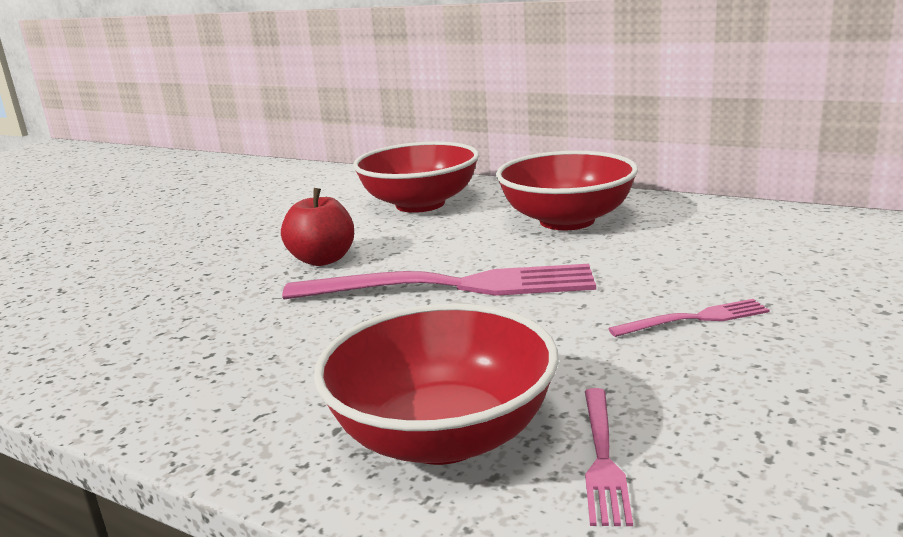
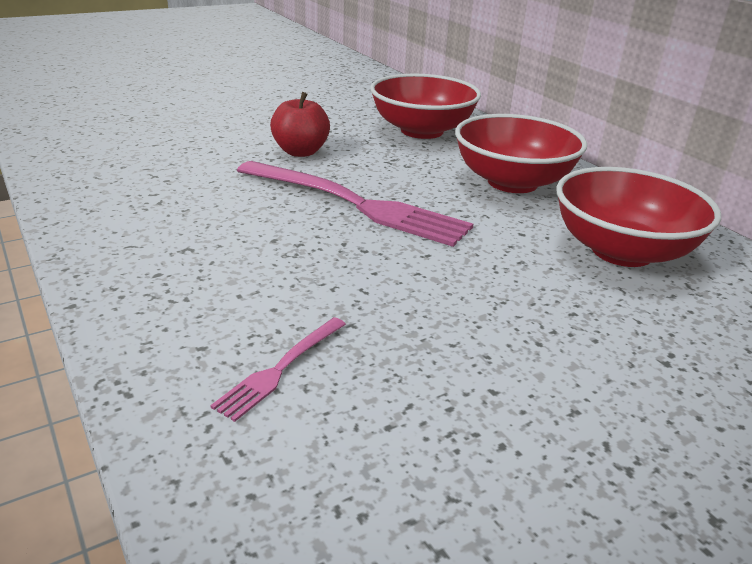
camera: 25 degrees right, 10 degrees up
red bowl [314,303,559,465] -> red bowl moved to [556,167,721,267]
pink fork [608,299,770,337] -> none

